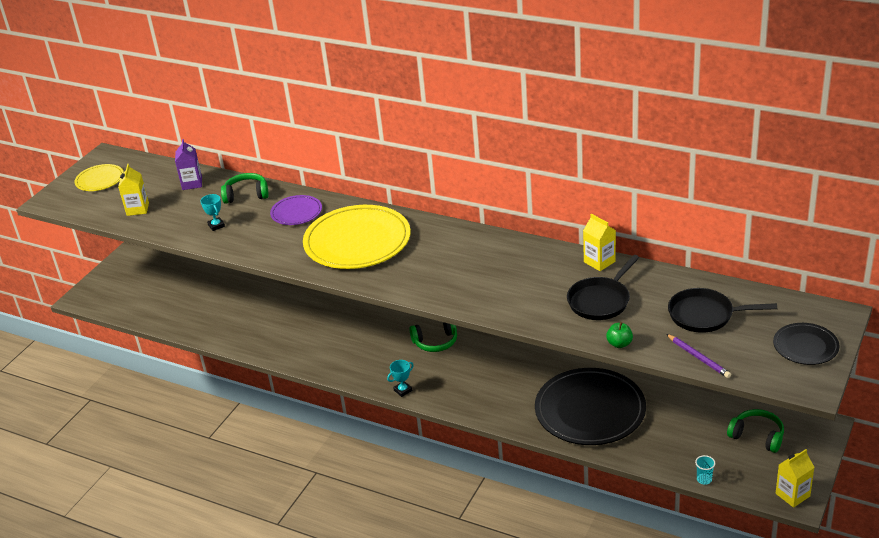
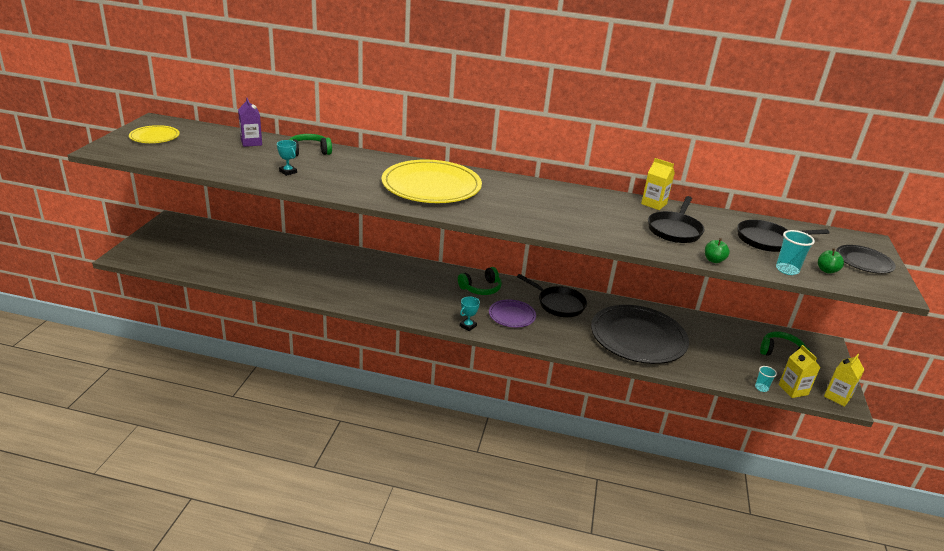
camera: 20 degrees left, 5 degrees down
yellow carton [118,164,149,216] -> yellow carton moved to [779,345,821,398]
purple plate [270,195,322,225] -> purple plate moved to [489,299,536,327]
purple pencil [667,334,731,378] -> turquoise cup [776,230,815,275]
none -> black pan [517,274,587,317]
none -> green apple [818,249,844,274]

